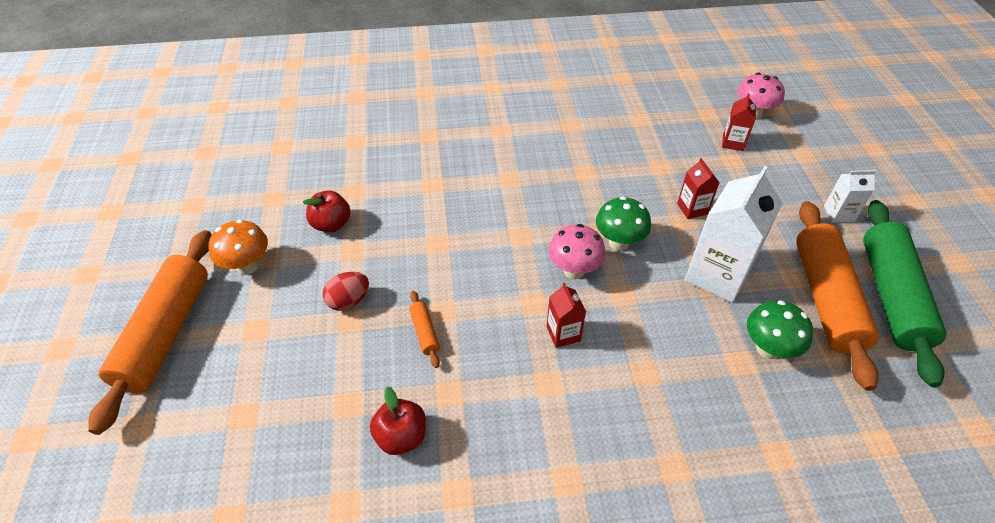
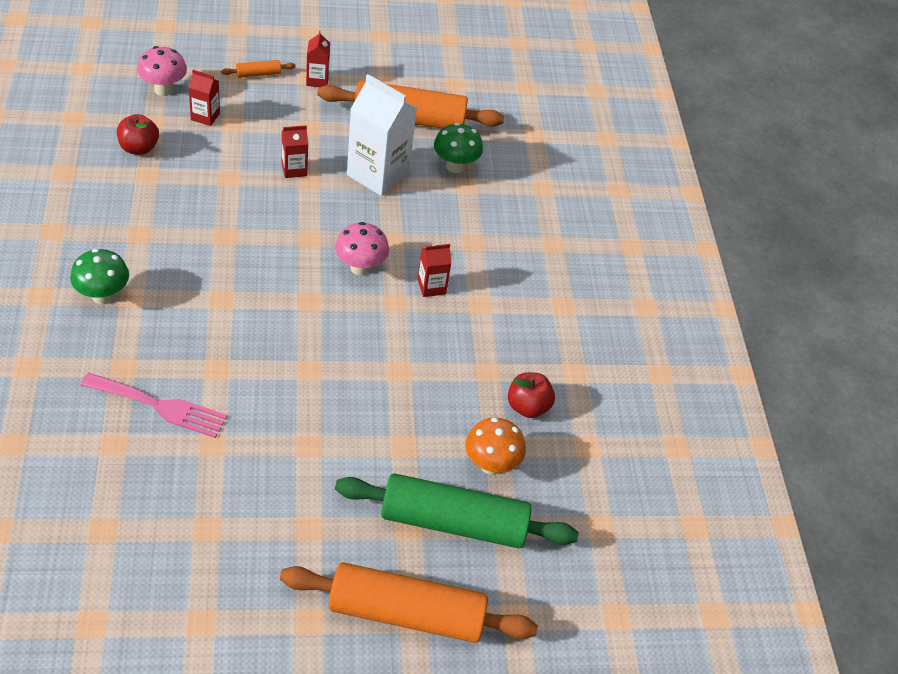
camera: 95 degrees left, 0 degrees up
orange mushroom [209,219,268,275] -> orange mushroom moved to [466,417,526,475]
red apple [303,190,351,233] -> red apple moved to [117,114,159,155]
red egg [323,272,369,311] -> none
orange rolling pin [409,291,440,368] -> orange rolling pin moved to [221,60,295,78]
green mushroom [596,196,651,251] -> green mushroom moved to [70,249,129,305]
white carton [824,170,876,222] -> red carton [306,31,330,87]
green rolling pin [863,200,947,387] -> green rolling pin moved to [335,473,579,548]
none -> pink fork [80,373,228,438]

